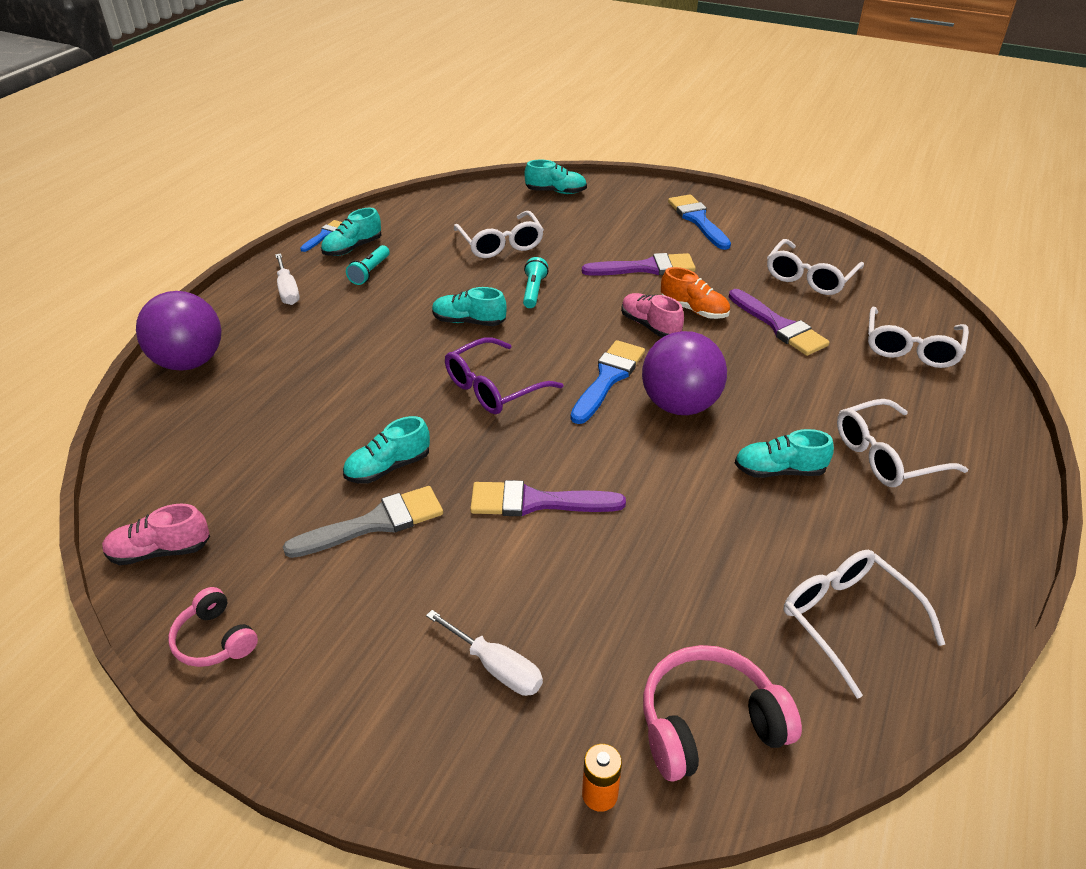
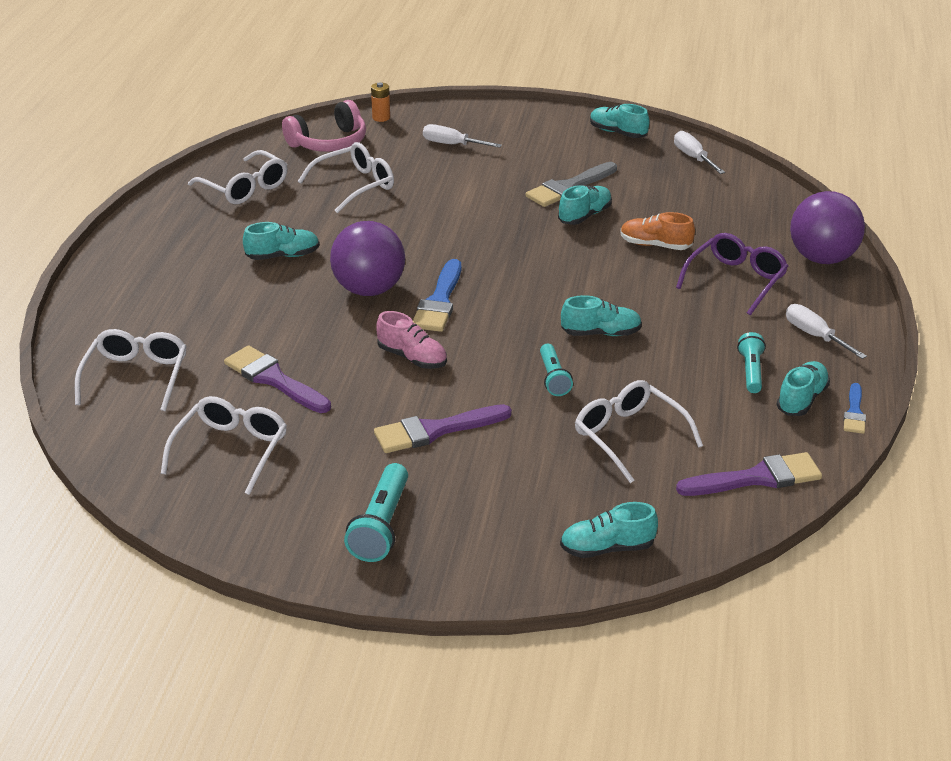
camera: 165 degrees right, 5 degrees down
pink shoe [102,503,210,565] -> white screwdriver [674,131,725,174]
pink headphones [168,587,258,667] -> turquoise shoe [590,104,649,138]
purple glasses [445,337,563,414] -> purple glasses moved to [676,233,788,315]
purple brush [470,480,626,516] -> purple brush moved to [676,452,822,496]
orange shoe [661,267,730,319] -> orange shoe moved to [621,212,695,250]
blue brush [668,194,731,250] -> turquoise flashlight [344,463,408,562]
white glasses [837,399,968,487] -> white glasses moved to [298,142,394,213]

